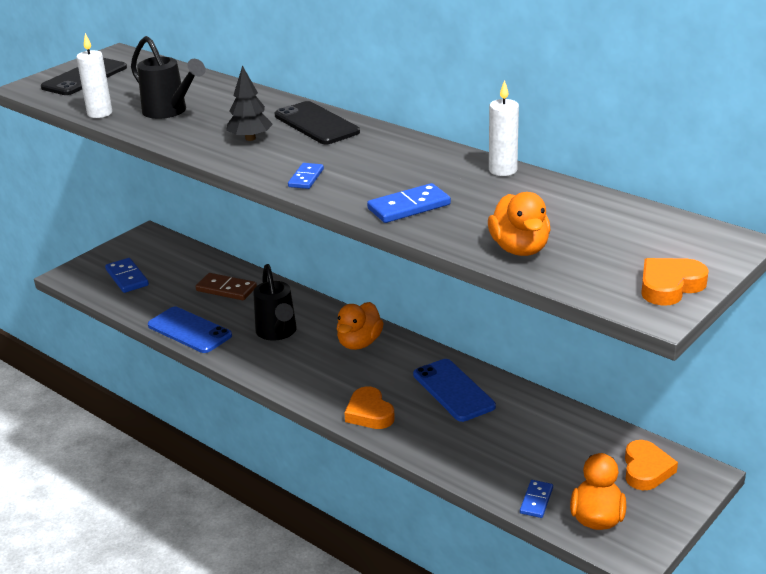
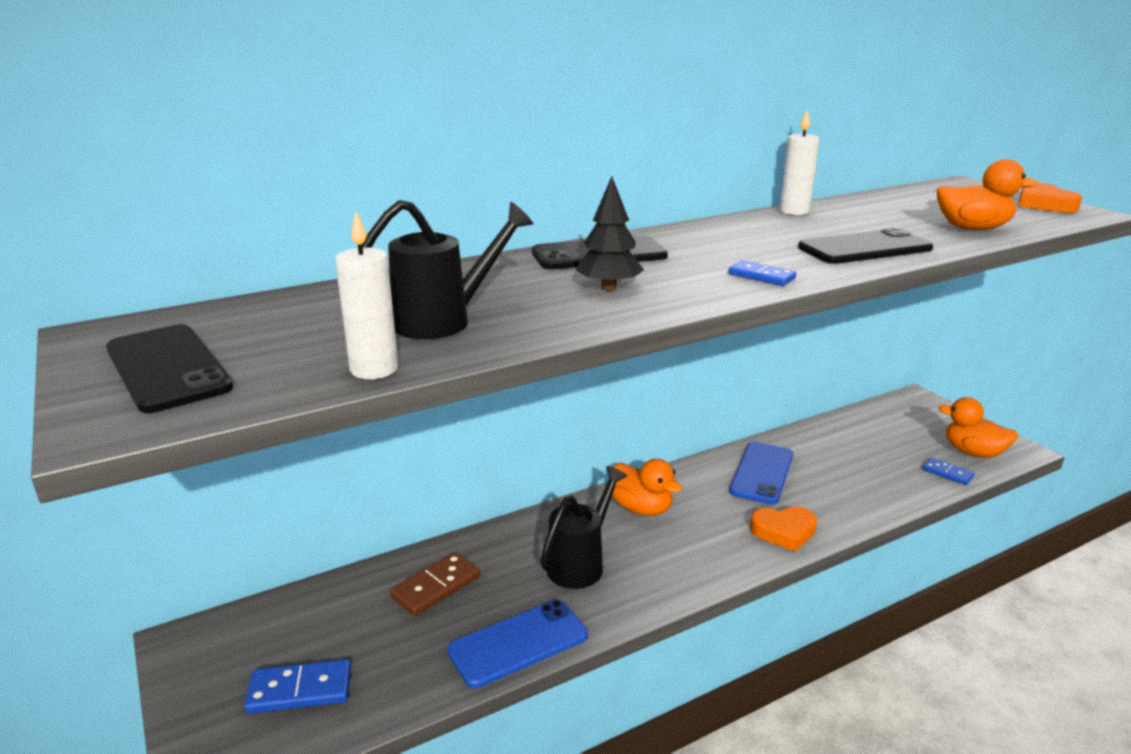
camera: 70 degrees left, 5 degrees down
black watering can [253,264,297,341] -> black watering can turned 60 degrees counterclockwise [541,466,627,589]
blue domino [367,183,451,223] -> black phone [798,227,933,264]
blue phone [413,359,496,422] -> blue phone turned 60 degrees counterclockwise [729,442,793,504]
orange heart [625,440,678,490] -> none

